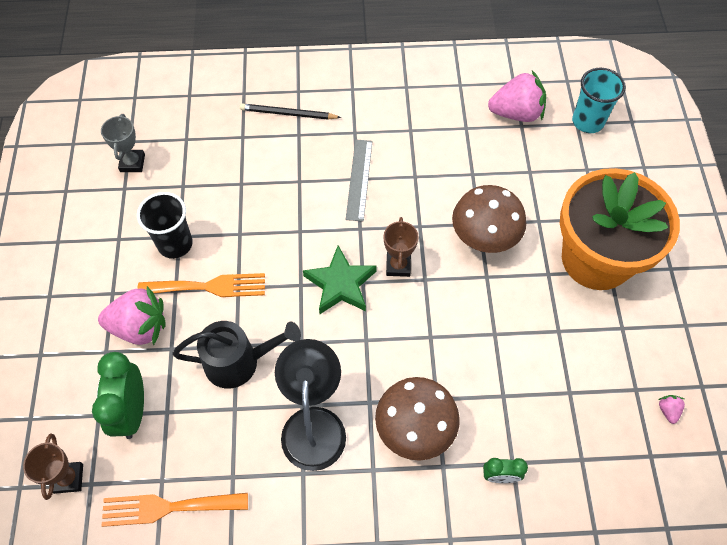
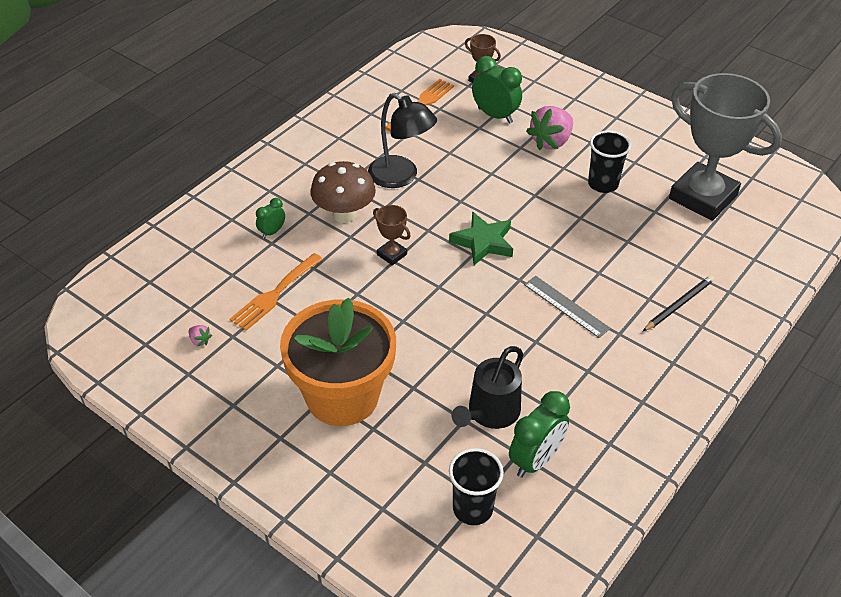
camera: 130 degrees right, 15 degrees down
grey trophy [101,114,145,172] -> grey trophy [669,73,782,221], size x2.45
orange fork [137,273,265,297] -> orange fork moved to [230,253,323,331]
black watering can [172,321,301,388] -> black watering can moved to [452,346,523,429]
brown trophy [384,217,418,277] -> brown trophy moved to [373,205,411,265]
brown mushroom [452,185,526,253] -> none
pink strawberry [488,70,546,122] -> green clock [509,391,570,478]
turquoise cup [572,68,626,133] -> black cup [449,448,504,525]

